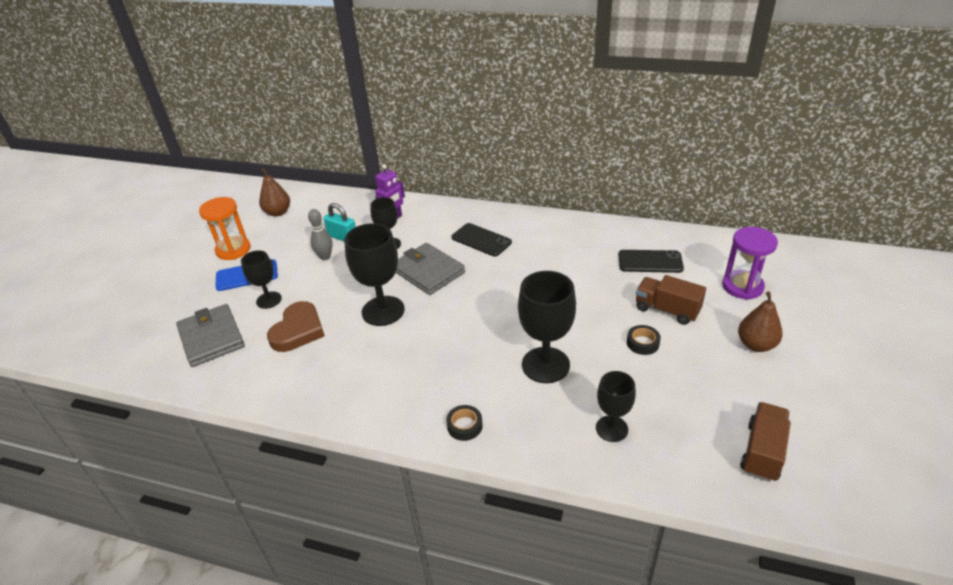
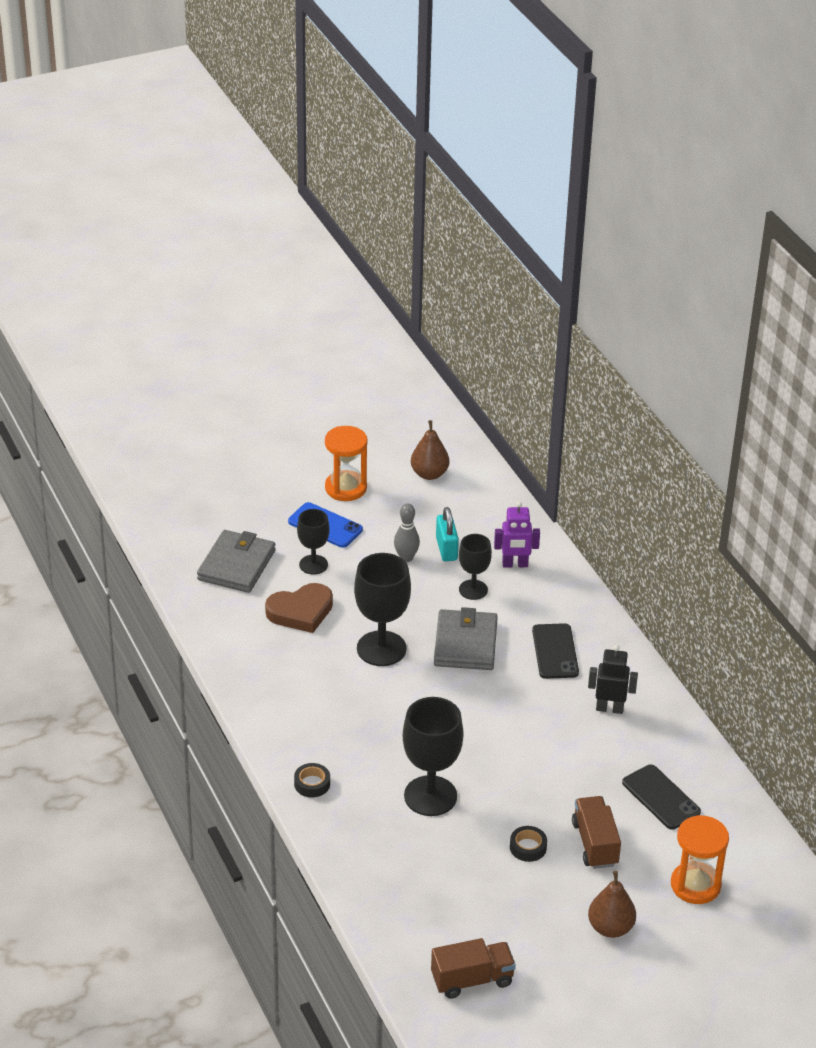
camera: 45 degrees right, 0 degrees up
black goblet [596,371,636,442] -> none
purple hourglass [722,227,778,300] -> orange hourglass [671,815,729,904]
none -> black robot [588,645,638,714]

